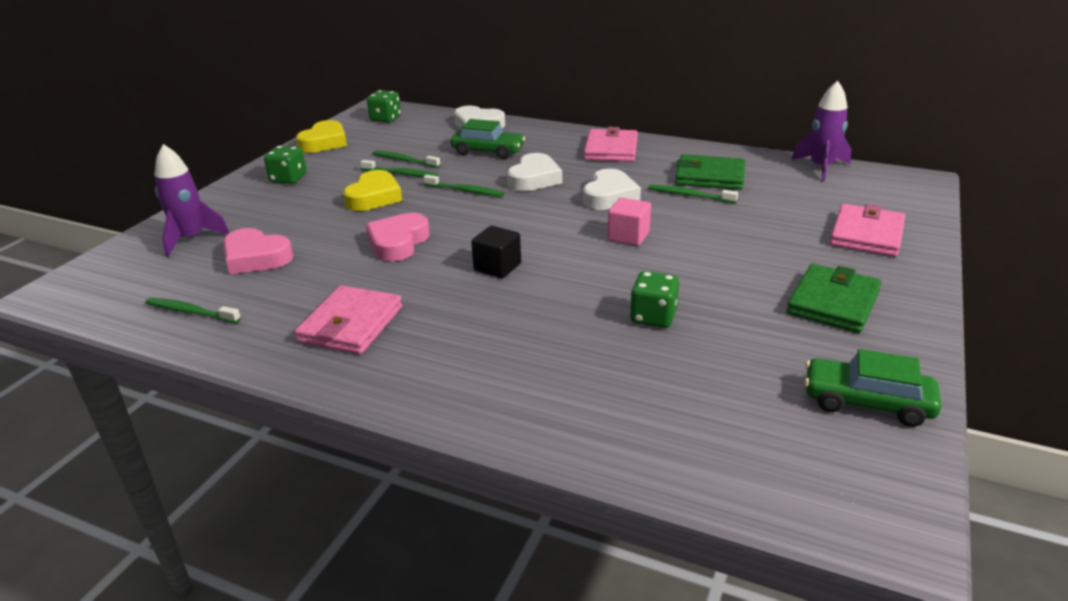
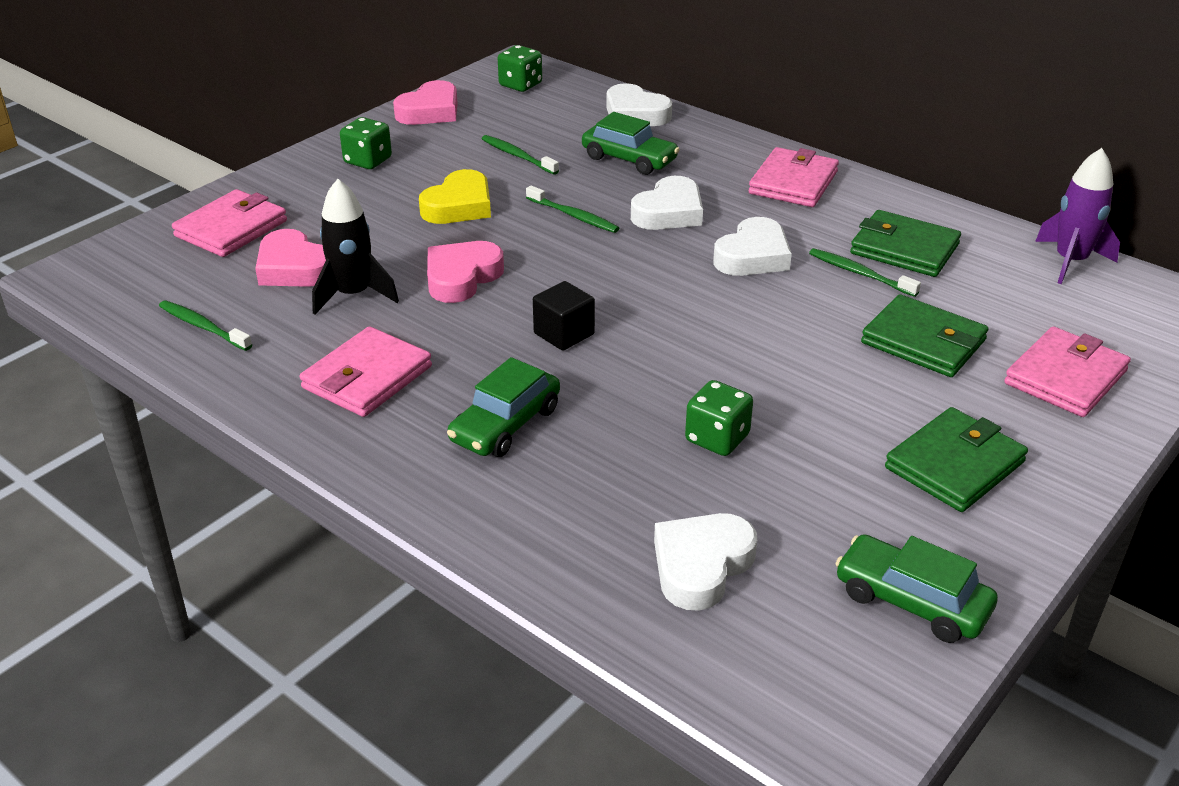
camera: 15 degrees right, 5 degrees up
purple rocket [155,144,229,257] -> pink wallet [172,189,287,257]
yellow heart [296,120,347,153] -> pink heart [393,80,458,125]
green toothbrush [360,160,438,177] -> none
pink cube [608,197,651,246] -> none
none -> black rocket [312,179,399,315]
none -> green car [447,357,560,457]
none -> white heart [654,513,757,611]
none -> green wallet [861,294,988,377]

